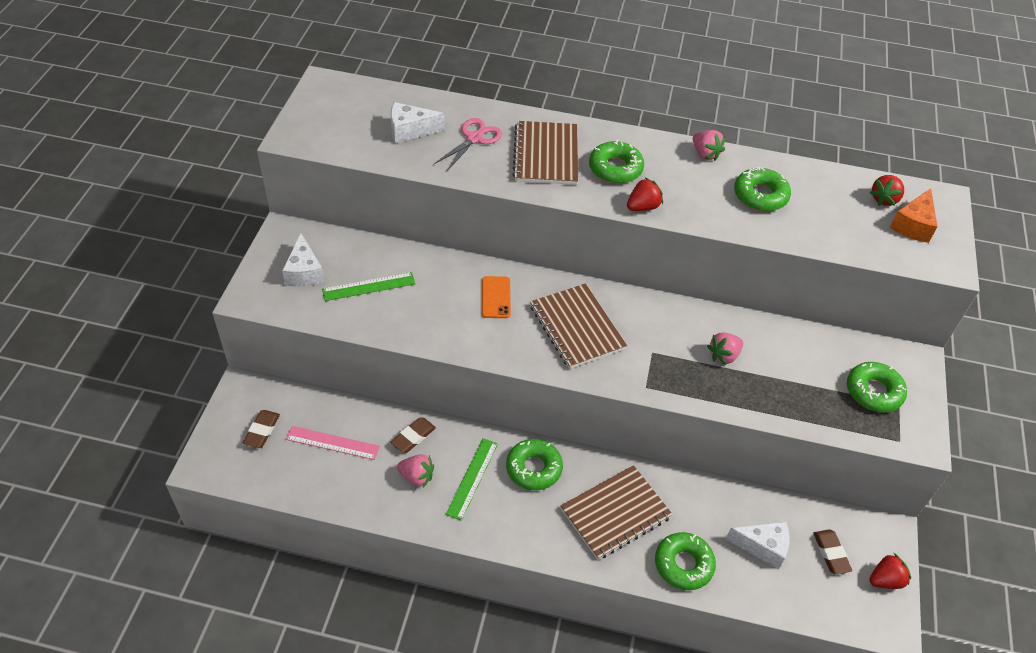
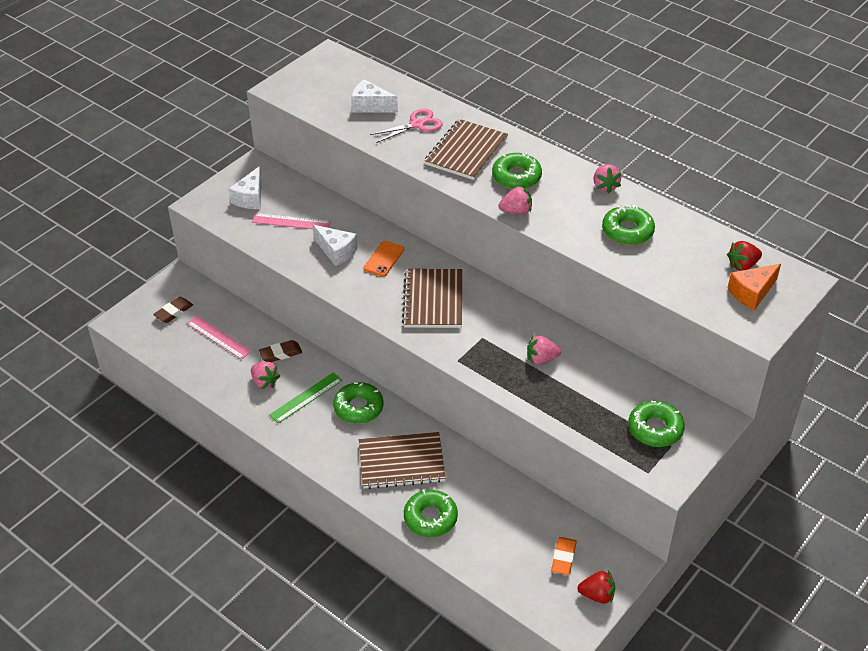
camera: 30 degrees right, 5 degrees down
green ruler [322,272,416,301] -> pink ruler [252,213,331,229]
red strawberry [627,178,663,211] -> pink strawberry [498,186,532,215]
white cheese [726,521,789,569] -> white cheese moved to [312,225,358,266]
brown eraser [813,530,852,574] -> orange eraser [551,537,577,575]

